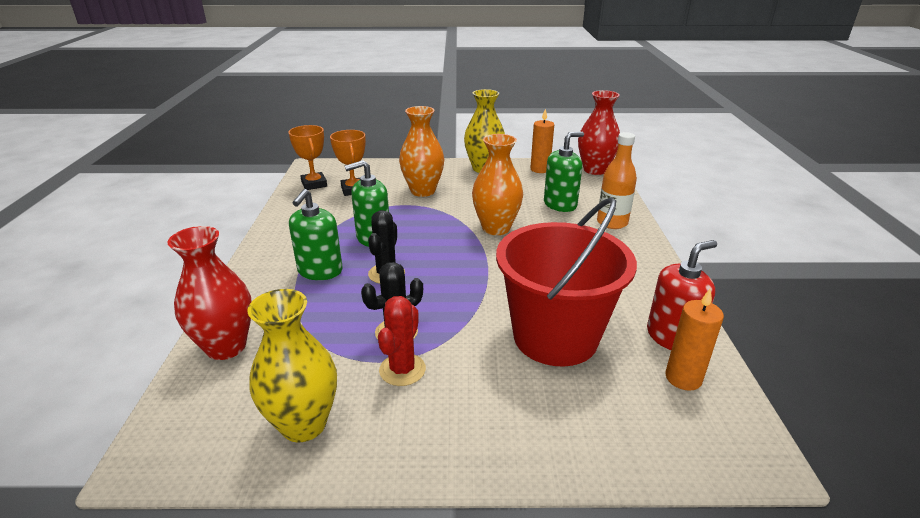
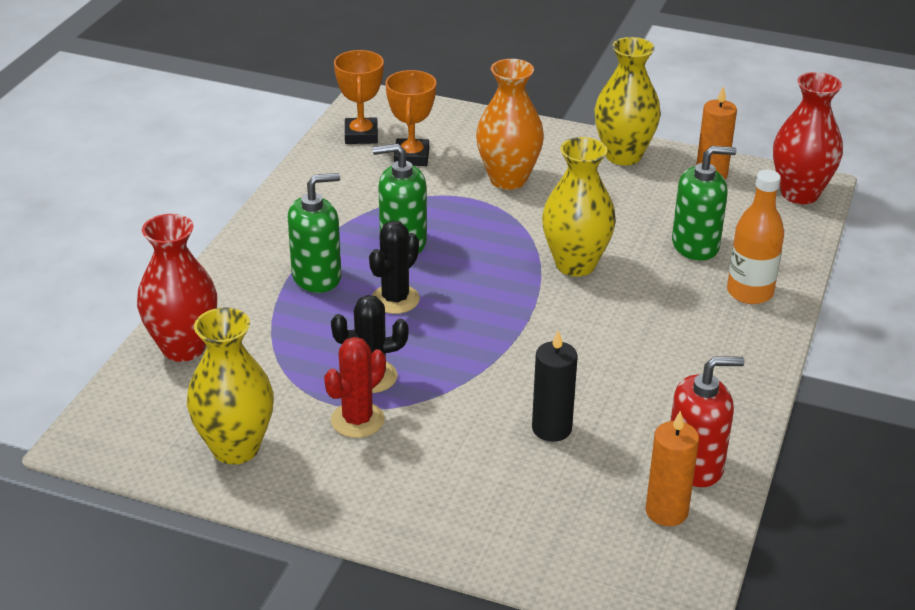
camera: 20 degrees right, 5 degrees up
green soap dispenser [289,189,343,280] -> green soap dispenser turned 150 degrees counterclockwise [288,173,341,293]
orange vase [472,134,523,235] -> yellow vase [542,137,616,276]
red bucket [496,197,637,367] -> black candle [532,330,578,442]

